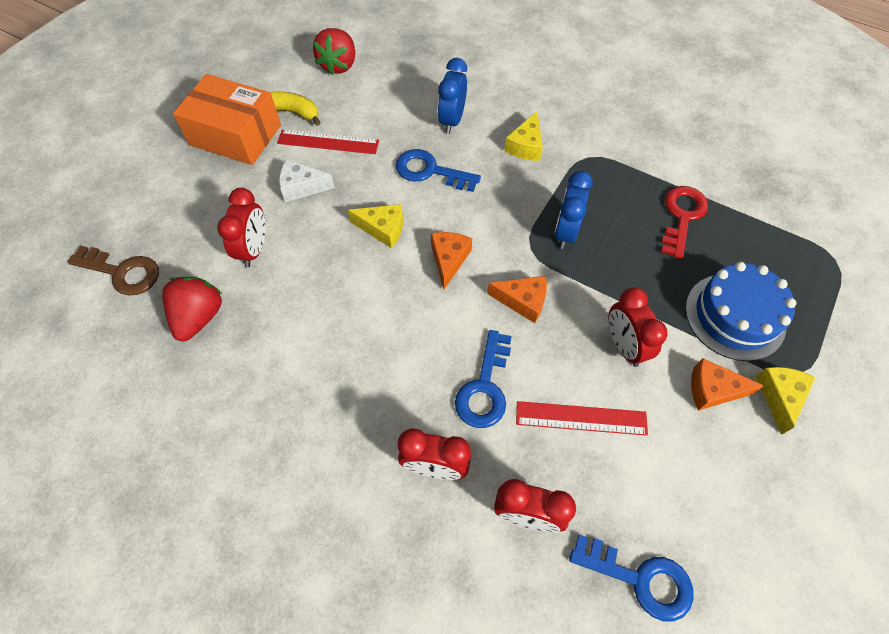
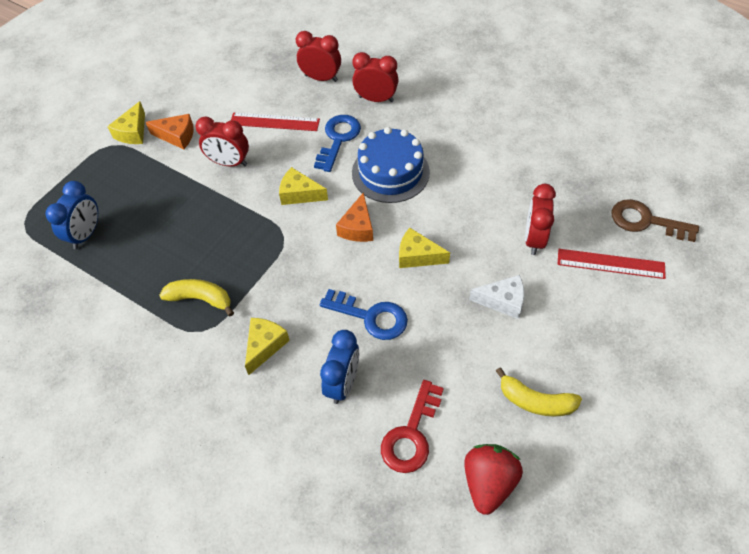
camera: 175 degrees left, 5 degrees down
red strawberry [162,277,222,341] -> none
orange box [173,74,281,165] -> none
red ruler [277,129,379,154] -> red ruler moved to [558,249,666,279]
orange cheese [487,276,547,323] -> yellow cheese [279,167,328,205]
blue clock [554,171,593,249] -> blue clock moved to [45,181,98,249]
blue key [569,535,694,622] -> none
red clock [609,287,668,367] -> red clock turned 120 degrees clockwise [195,116,249,166]
red key [661,186,708,259] -> red key moved to [381,380,444,473]
blue cake [685,262,796,361] -> blue cake moved to [352,127,430,203]
none -> yellow banana [159,279,234,317]

